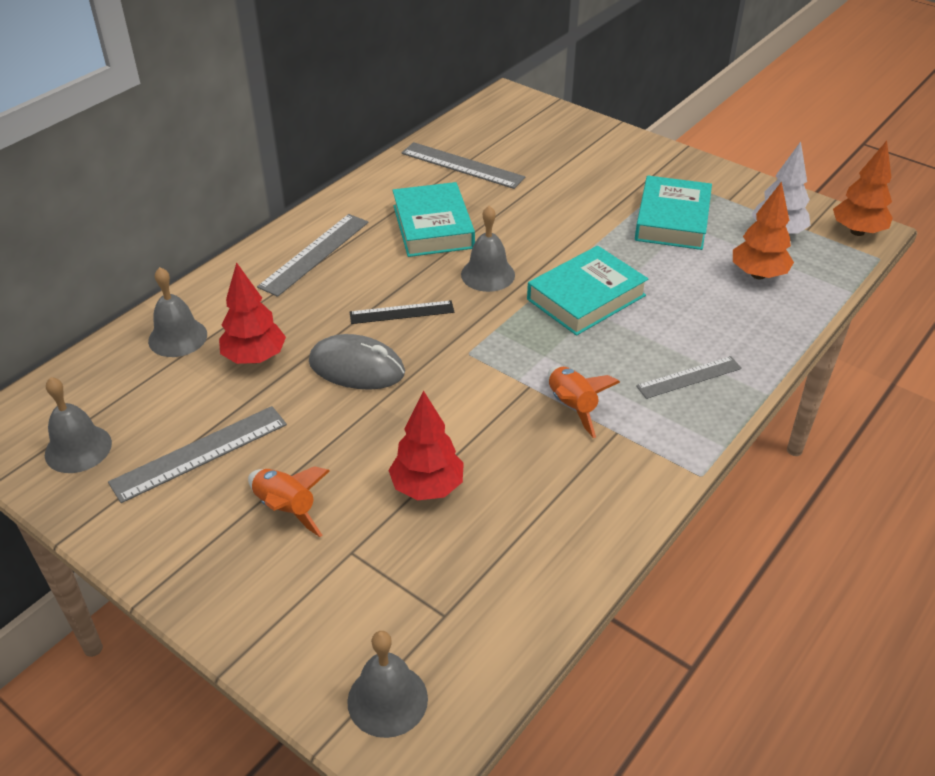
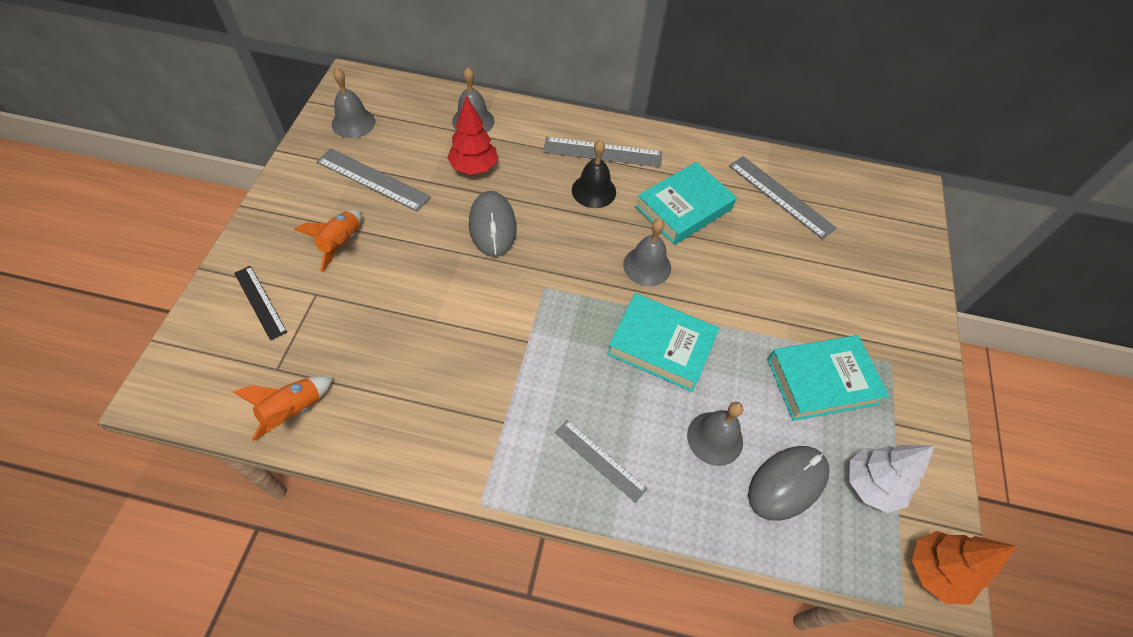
camera: 60 degrees right, 15 degrees up
grey bell [347,631,428,738] -> grey bell moved to [687,402,743,466]
black ruler [350,300,454,324] -> black ruler moved to [234,266,287,341]
red tree [388,391,464,500] -> none
grey ruler [401,142,525,189] -> grey ruler turned 45 degrees counterclockwise [729,156,837,239]
orange rocket [548,366,620,438] -> orange rocket moved to [233,376,333,441]
orange tree [733,181,794,280] -> grey mouse [748,446,829,521]
none -> black bell [572,140,616,208]

